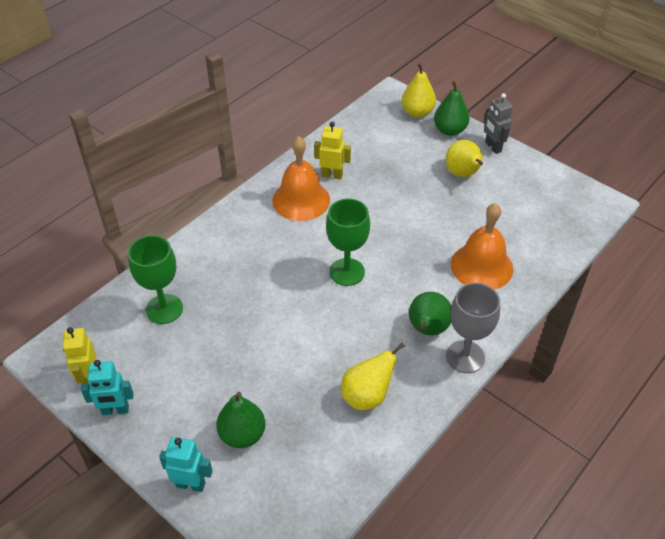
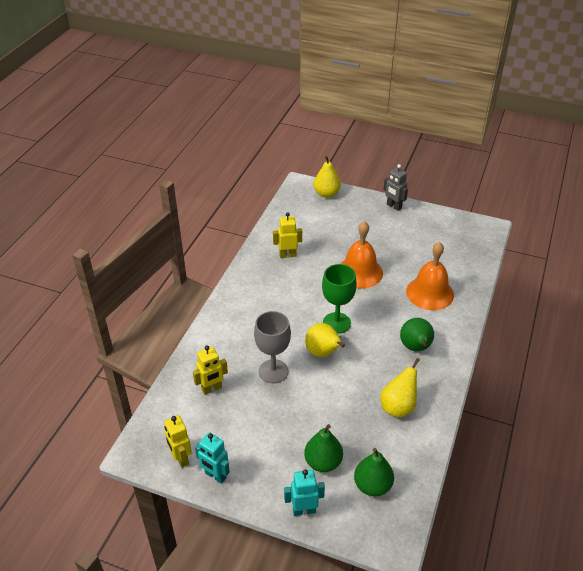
camera: 20 degrees left, 5 degrees down
turquoise robot [81,360,134,415] -> turquoise robot turned 60 degrees clockwise [195,432,230,484]
green goblet [128,235,183,324] -> yellow robot [193,345,228,395]
orange bell [272,136,330,221] -> orange bell moved to [340,221,383,289]
green pear [434,81,469,136] -> green pear moved to [354,448,394,496]
yellow pear [446,140,483,177] -> yellow pear moved to [305,323,345,357]
grey goblet [446,283,500,373] -> grey goblet moved to [254,311,291,383]

